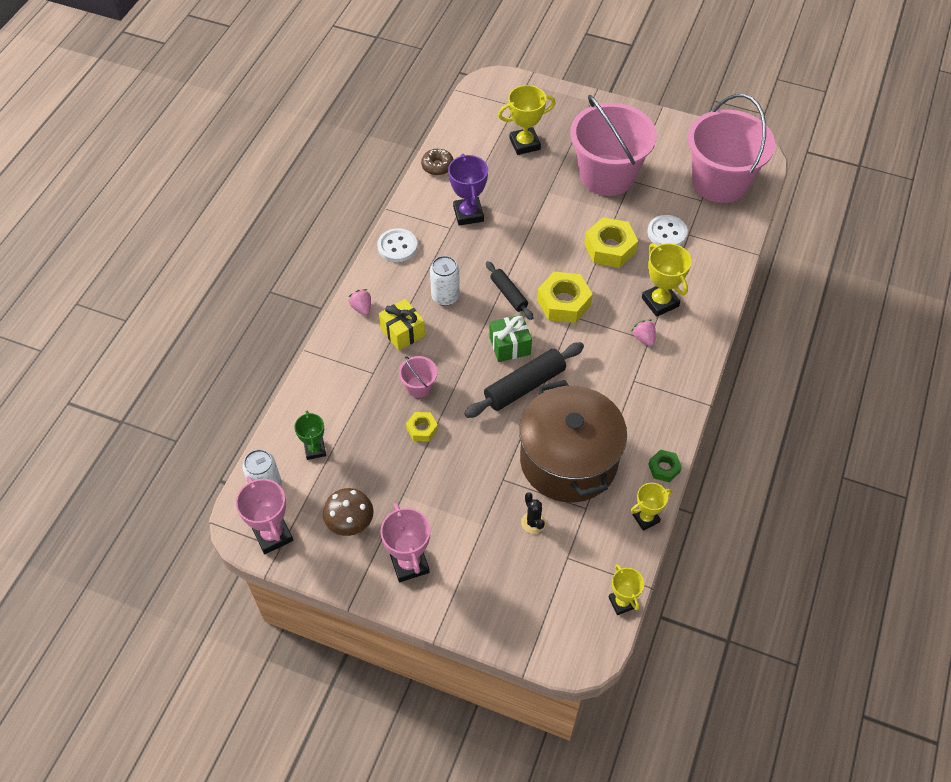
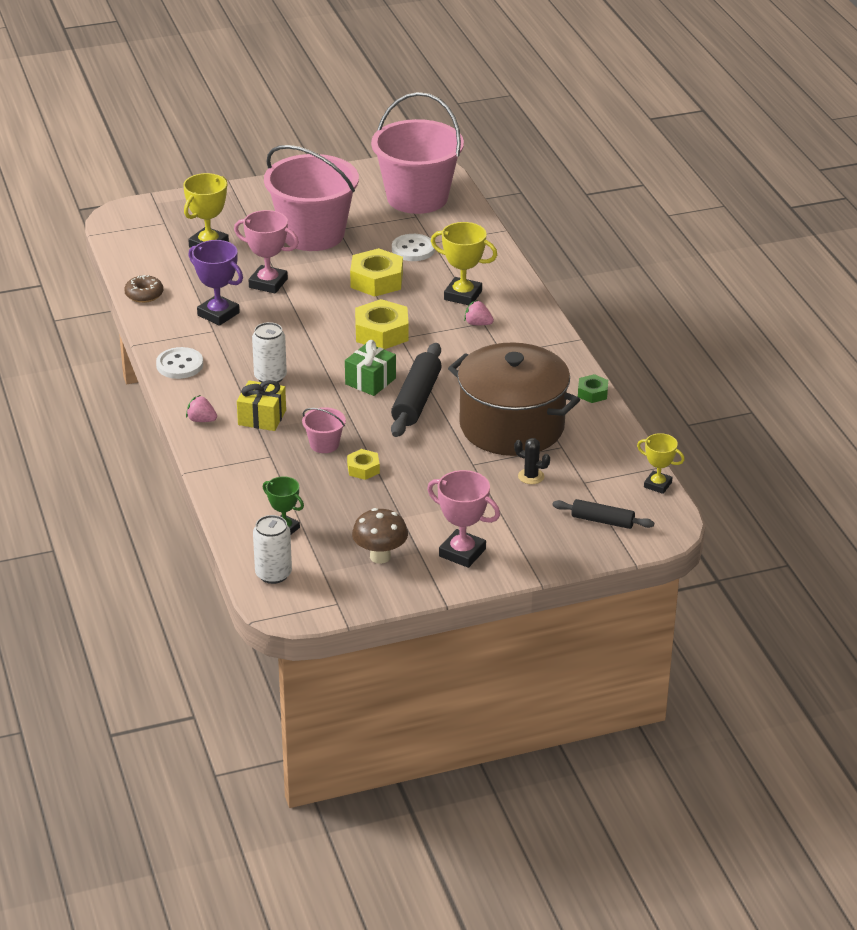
camera: 40 degrees left, 20 degrees down
pink trophy [236,476,293,554] -> pink trophy moved to [234,210,299,294]
black rolling pin [486,261,534,320] -> black rolling pin moved to [552,499,654,529]
yellow trophy [630,483,672,531] -> none

